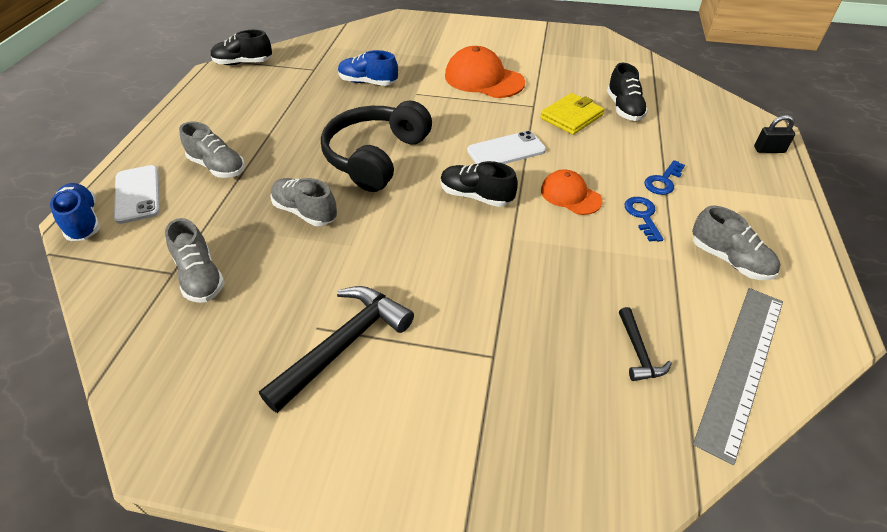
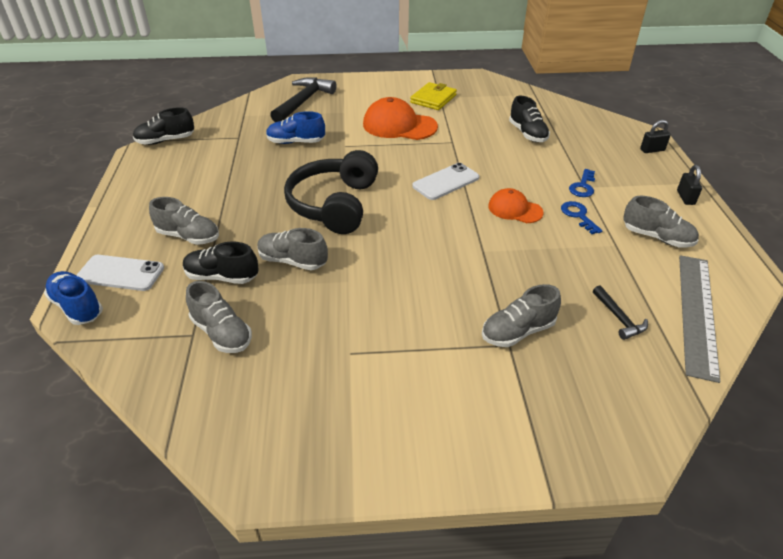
camera: 15 degrees left, 5 degrees down
white phone [114,165,160,224] -> white phone turned 45 degrees counterclockwise [76,255,164,291]
black hammer [259,286,414,413] -> black hammer moved to [270,77,337,122]
black shoe [440,161,518,207] -> black shoe moved to [183,241,259,284]
yellow wallet [540,93,604,135] -> yellow wallet moved to [410,82,457,110]
none -> grey shoe [482,284,561,347]
none -> black padlock [677,165,702,205]

